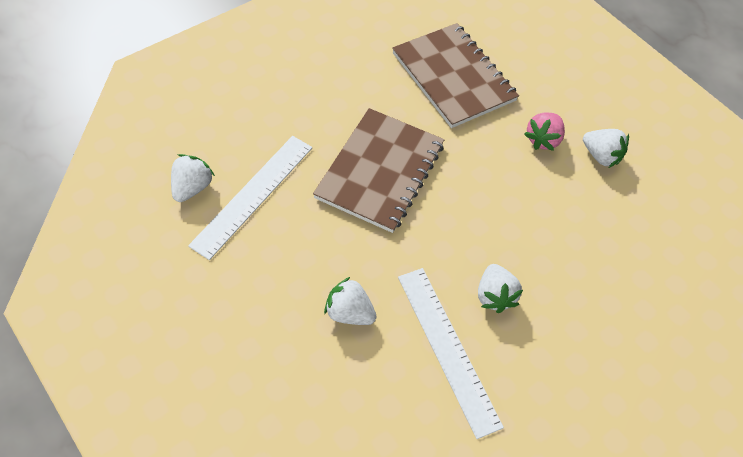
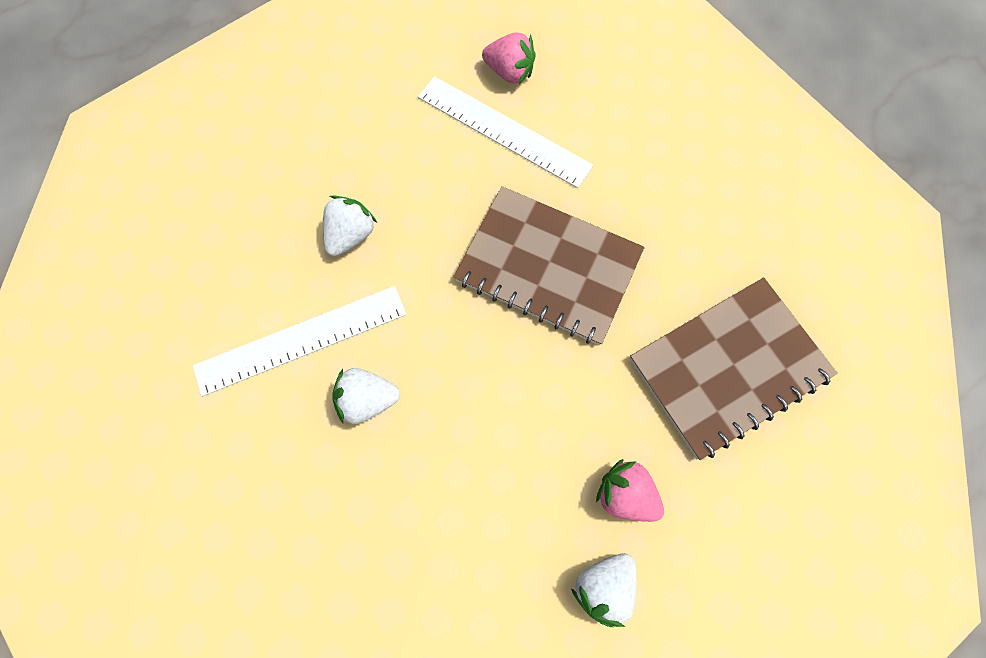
camera: 95 degrees right, 15 degrees up
white strawberry [171,154,215,202] -> pink strawberry [482,32,536,84]

